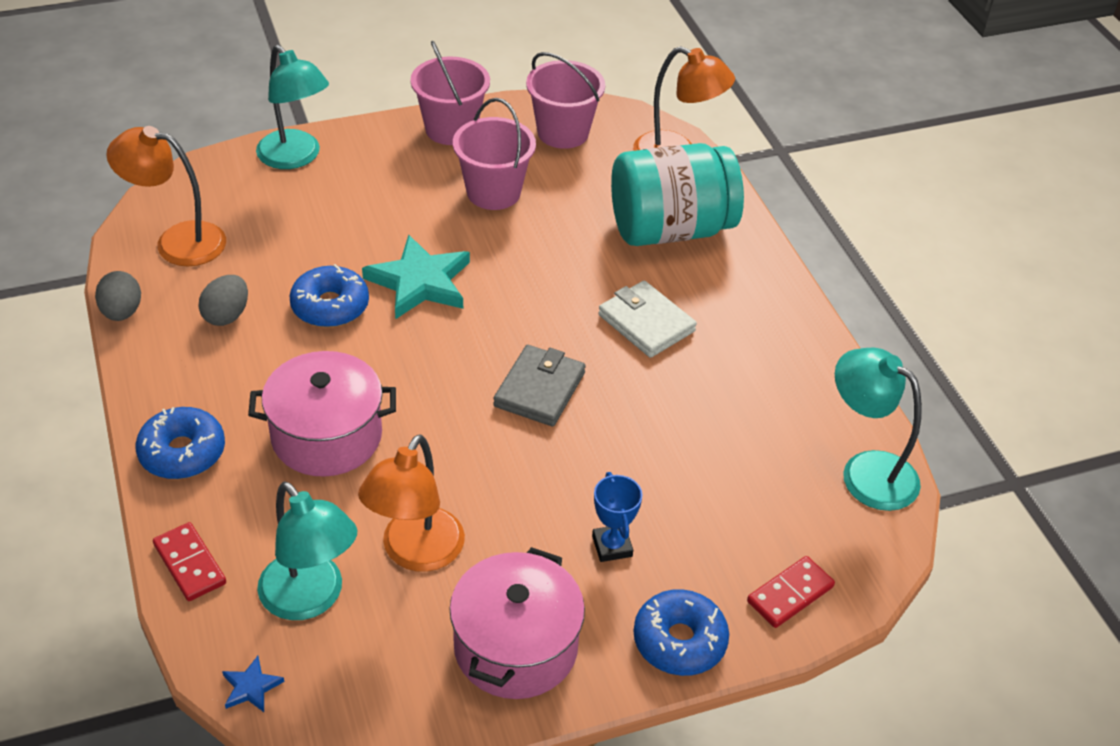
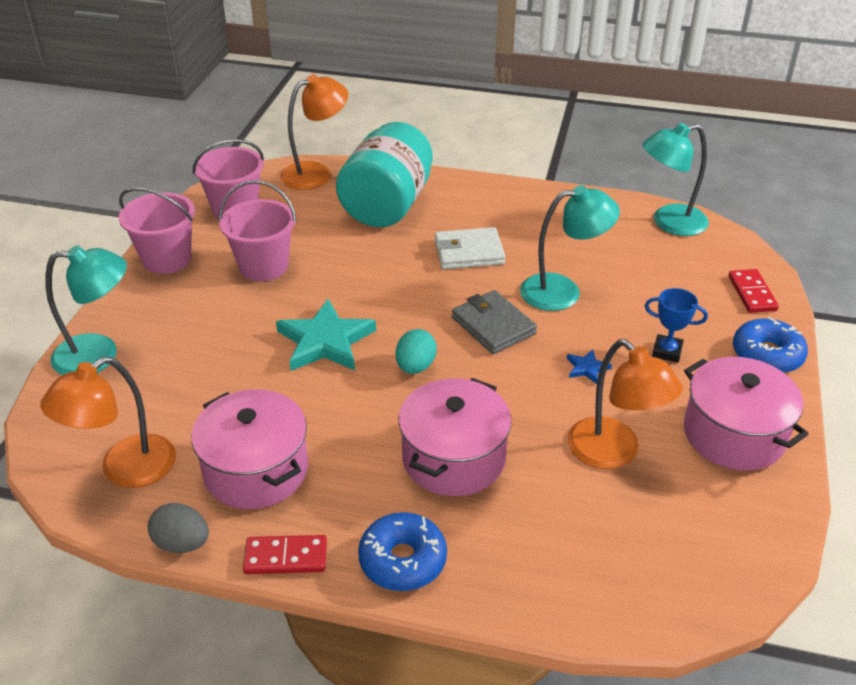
camera: 55 degrees left, 5 degrees down
red domino [153,522,226,601] -> red domino moved to [243,535,327,574]
grey egg [198,275,248,326] -> pink pot [191,389,308,509]
blue star [222,656,284,712] -> blue star moved to [567,349,612,384]
turquoise lamp [257,482,357,620] -> turquoise lamp moved to [520,185,620,311]
blue donut [289,264,369,327] -> none
none -> turquoise egg [396,329,437,374]

